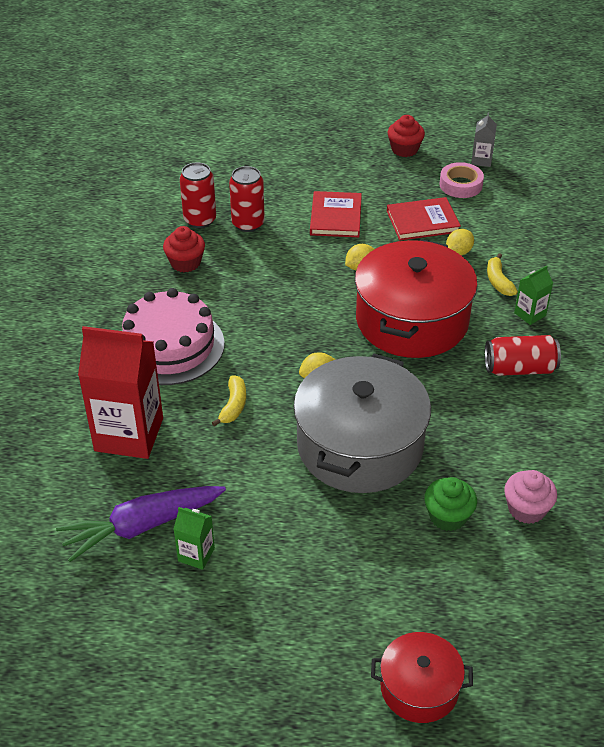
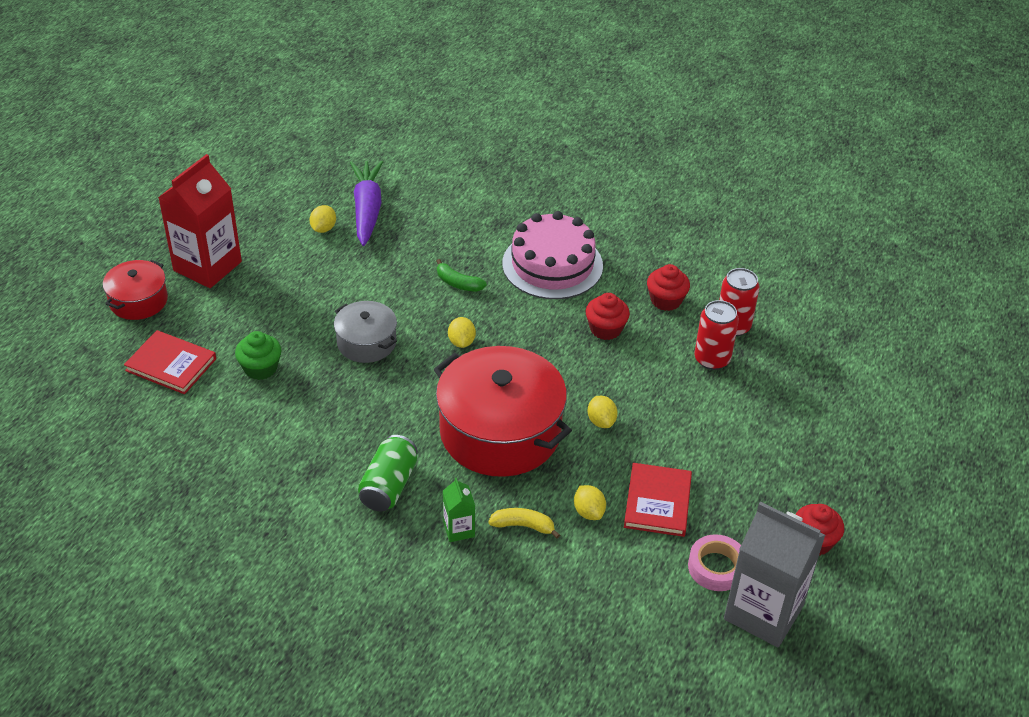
camera: 110 degrees right, 0 degrees up
red carton [78,326,163,459] -> red carton moved to [158,154,242,288]
green carton [174,507,215,570] -> yellow lemon [309,205,336,233]
yellow banana [212,376,246,426] -> green banana [436,259,487,292]
grey pot [294,354,431,493] -> grey pot [334,301,397,363], size x0.52
red book [310,191,362,237] -> red book moved to [124,330,216,394]
grey carton [471,113,497,167] -> grey carton [724,502,825,647], size x2.21
red can [485,335,561,376] -> green can [358,435,418,511]
pink cupcake [504,470,557,524] -> none
none -> red cupcake [586,293,630,340]

